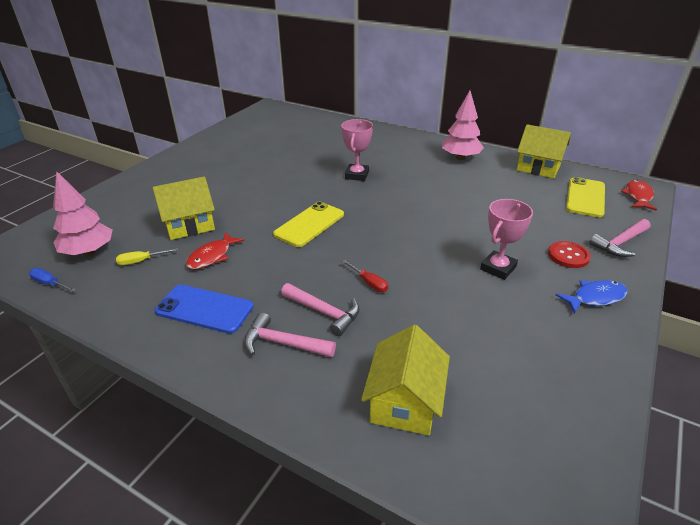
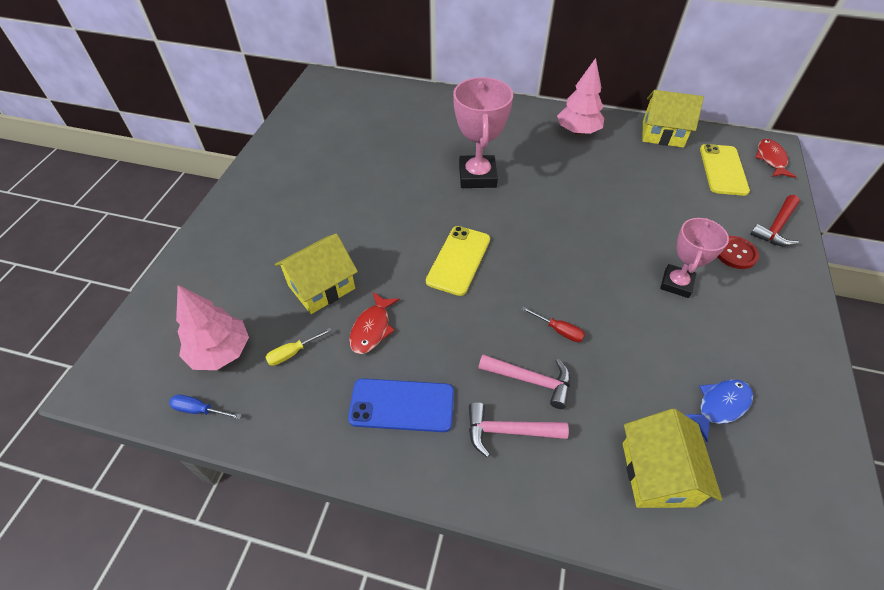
camera: 15 degrees left, 15 degrees up
pink trophy [341,119,373,181] -> pink trophy [453,77,513,188], size x1.51
blue fish [556,280,627,314] -> blue fish moved to [684,379,753,442]
pink hammer [589,219,651,257] -> red hammer [750,195,800,246]

